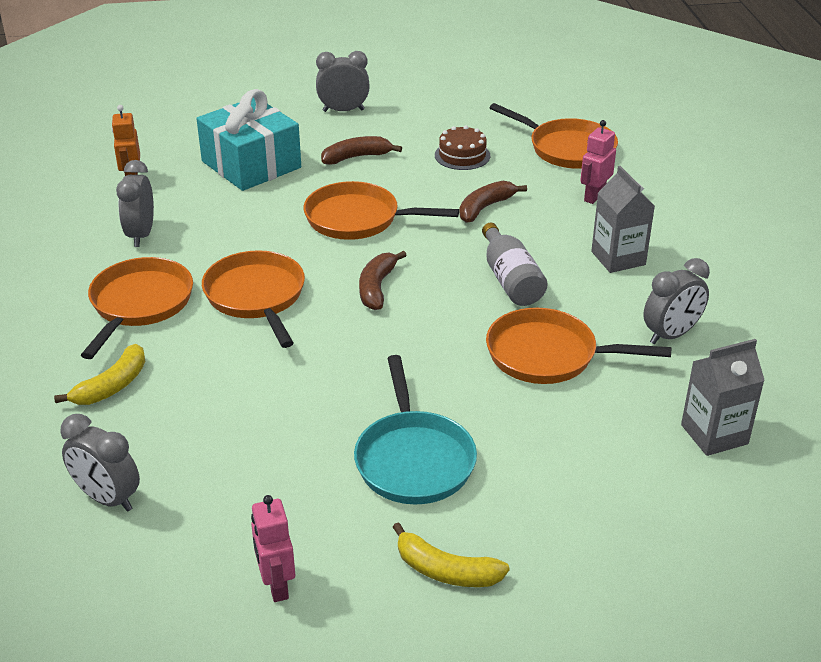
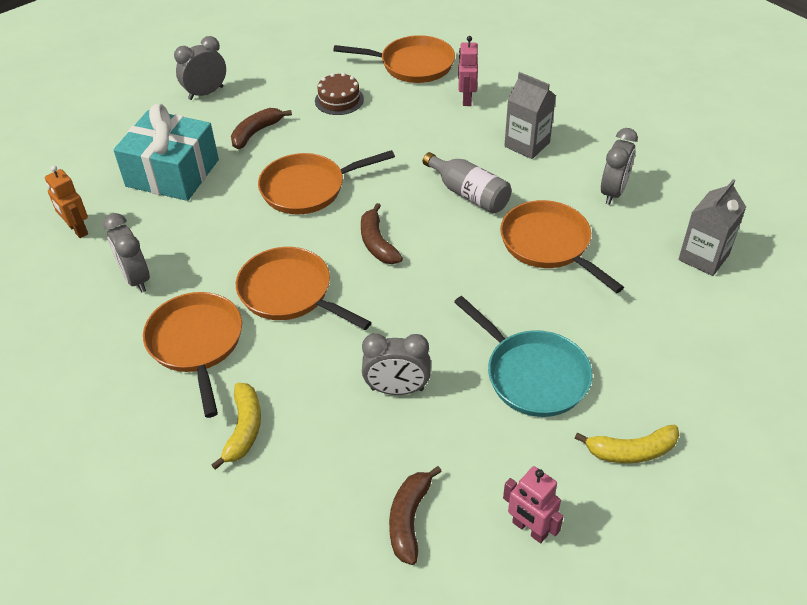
camera: 30 degrees left, 10 degrees up
grey clock [61,414,140,512] -> grey clock moved to [362,333,431,395]
brown banana [459,181,527,223] -> brown banana moved to [389,466,442,565]
orange pan [486,308,672,384] -> orange pan turned 75 degrees clockwise [500,200,624,293]

